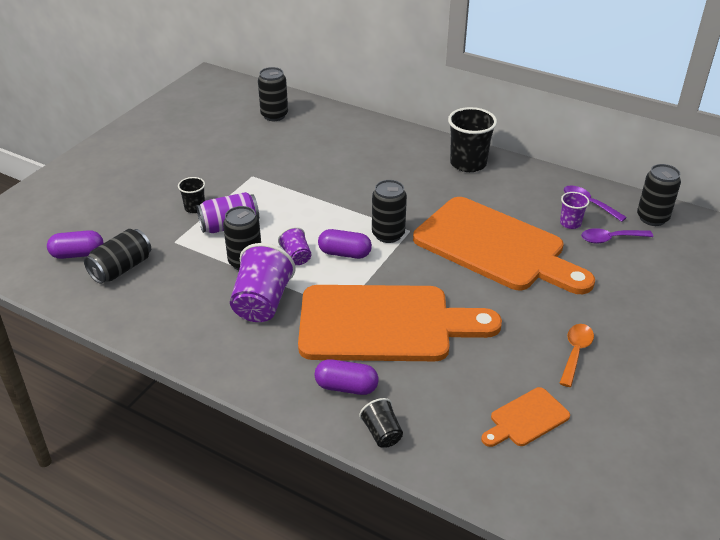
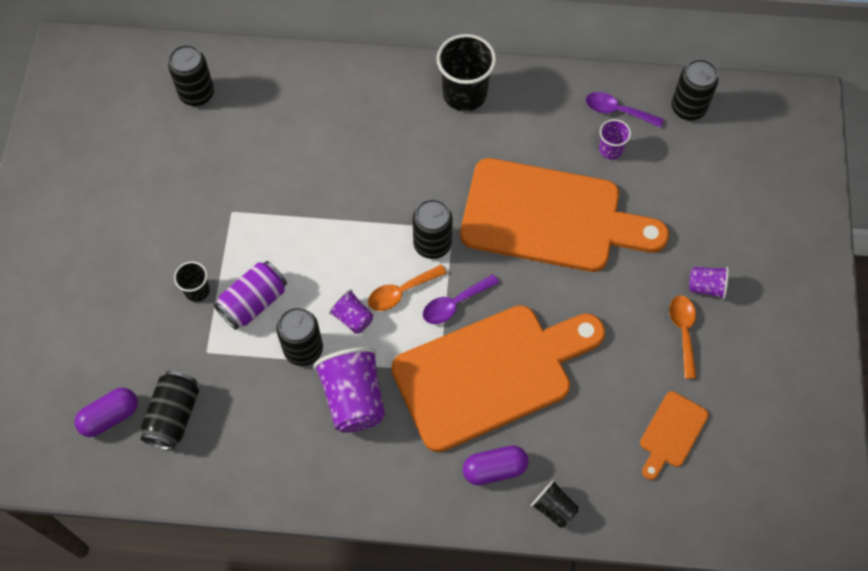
camera: 25 degrees left, 25 degrees up
purple capsule [318,229,372,259] -> orange spoon [368,264,447,311]
purple spoon [581,228,653,243] -> purple spoon moved to [423,274,499,324]
none -> purple cup [689,267,729,299]

